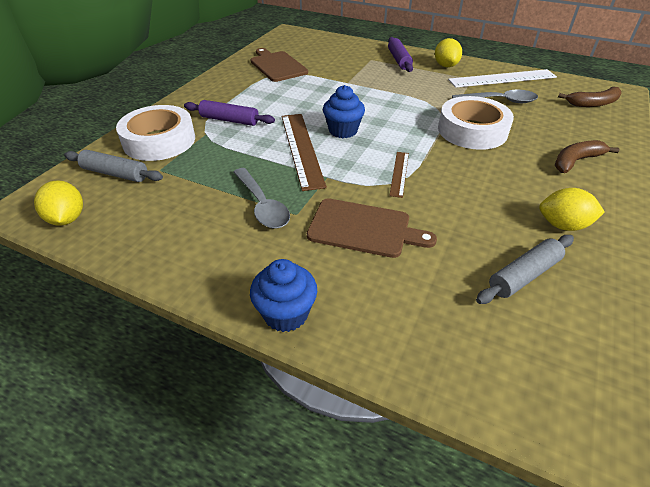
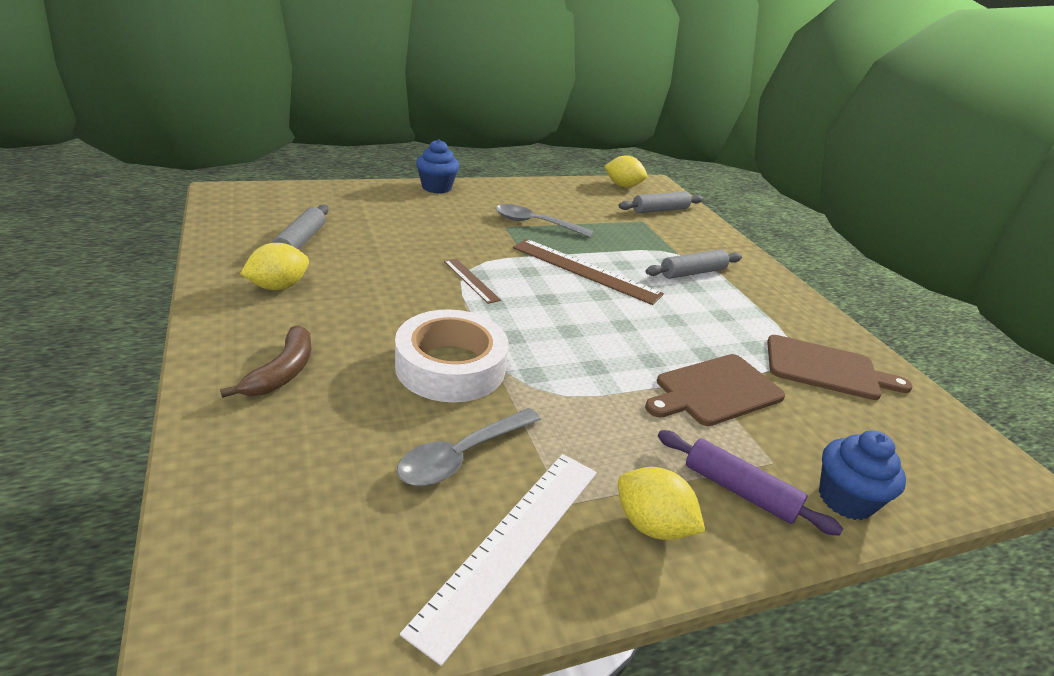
camera: 130 degrees right, 10 degrees down
white tape [116,105,195,161] -> none
purple rolling pin [184,100,275,126] -> grey rolling pin [645,249,742,279]
brown cutting board [307,198,437,258] -> brown cutting board moved to [645,354,785,426]
blue cupcake [323,85,365,138] -> blue cupcake moved to [819,430,906,520]
brown banana [558,87,622,107] -> none

